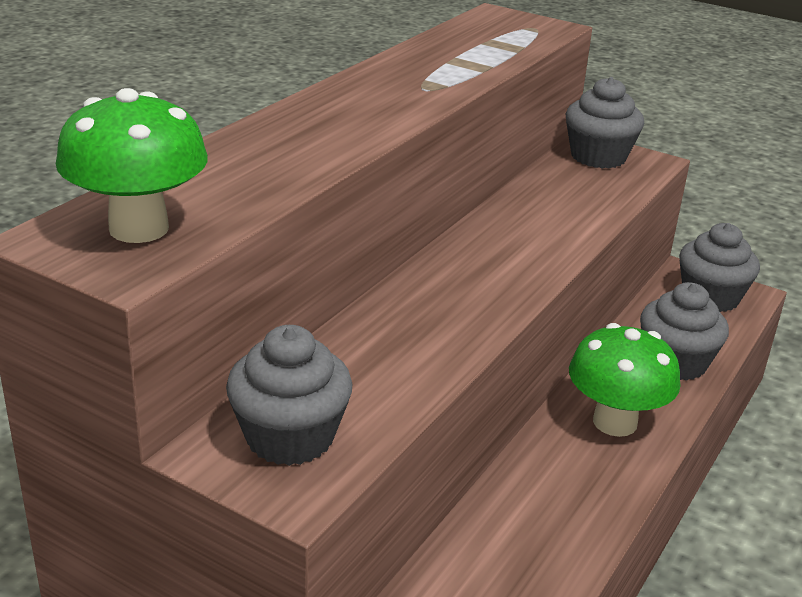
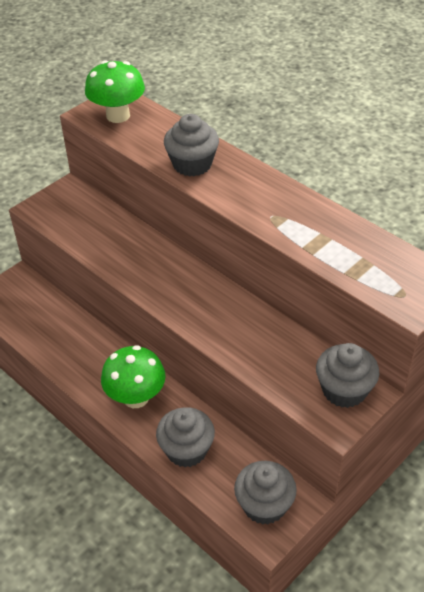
camera: 105 degrees right, 15 degrees up
grey cupcake [226,325,353,466] -> grey cupcake moved to [164,114,219,177]

